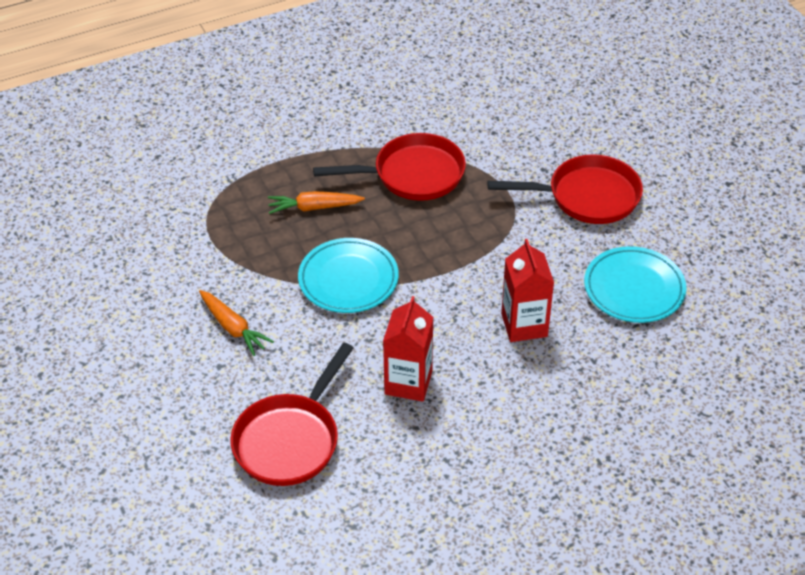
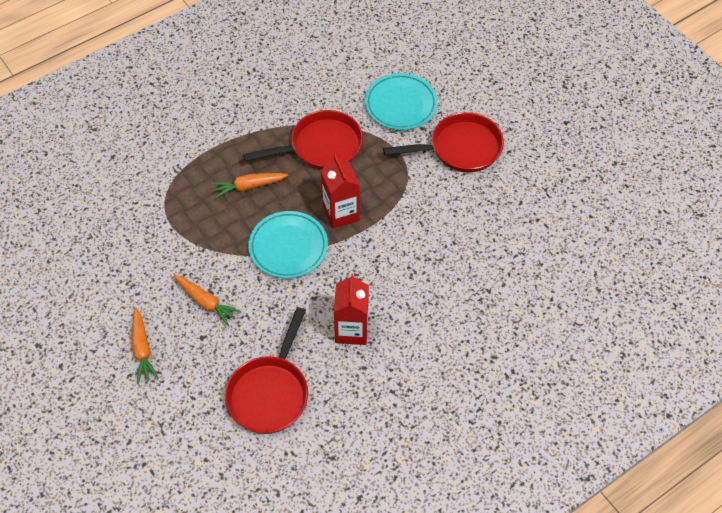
camera: 10 degrees left, 10 degrees up
red carton [501,239,554,342] -> red carton moved to [321,154,360,229]
turquoise plate [584,246,687,323] -> turquoise plate moved to [365,73,438,130]
none -> orange carrot [132,308,159,384]

